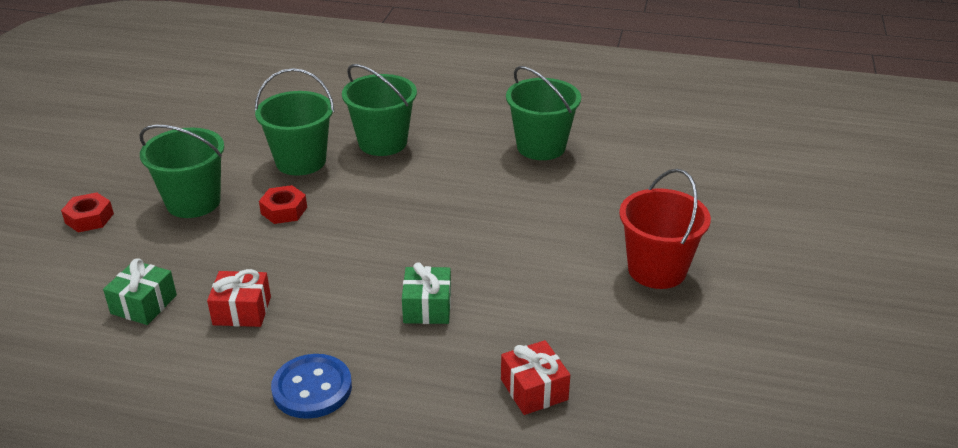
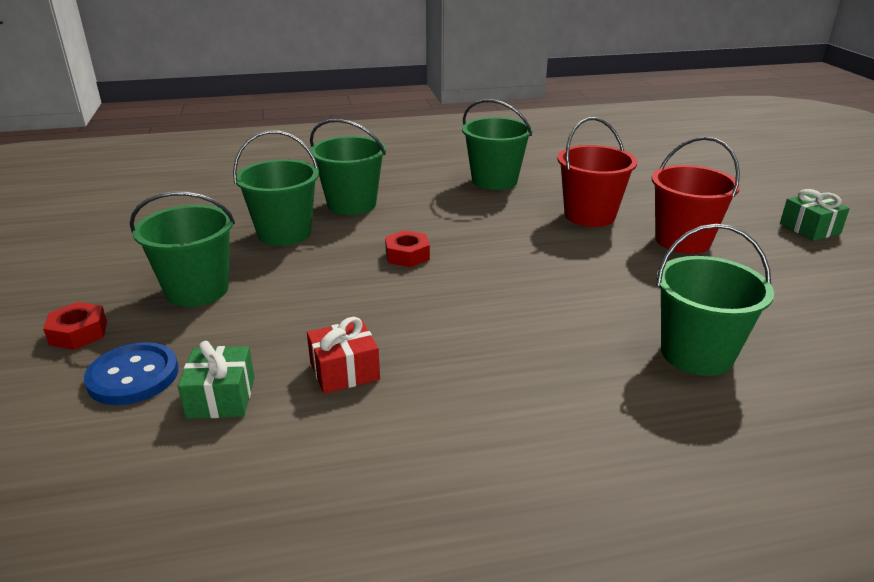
camera: 25 degrees left, 5 degrees down
red nut [259,185,307,224] -> red nut moved to [385,230,430,267]
blue button [271,354,352,419] -> blue button moved to [84,342,178,405]
green gift [402,262,451,324] -> green gift moved to [780,189,850,241]
red gift [501,340,570,415] -> green bucket [656,224,774,376]
none -> red bucket [557,117,637,227]

